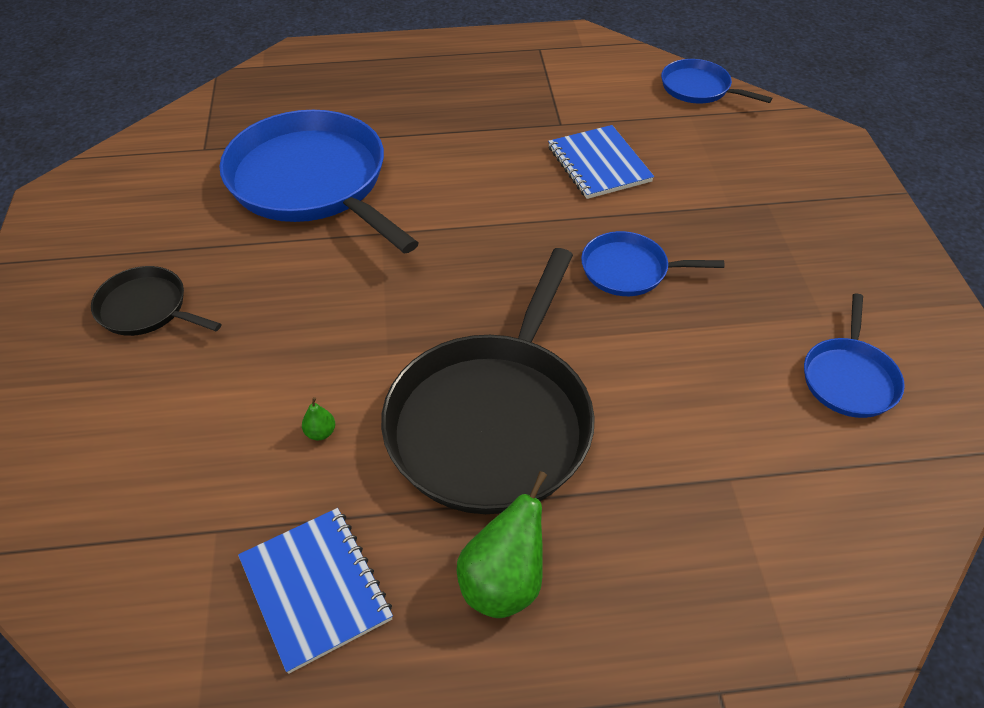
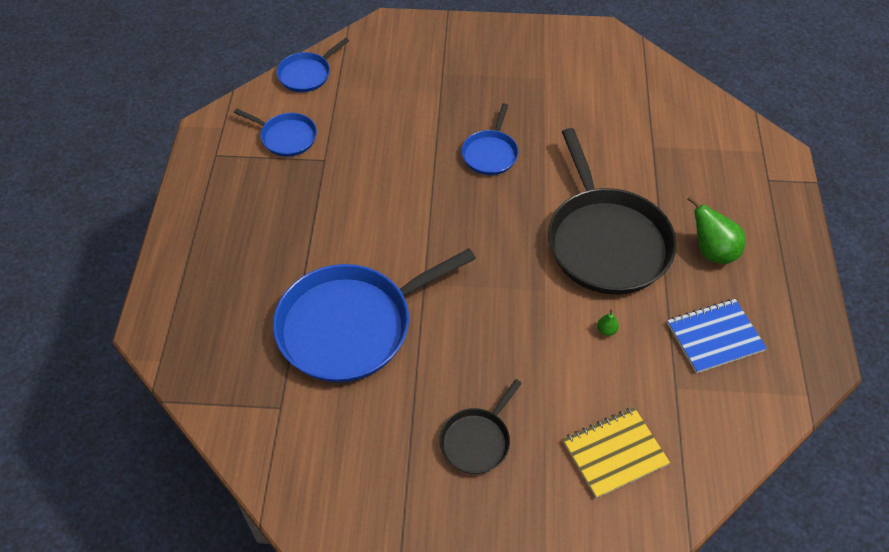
camera: 80 degrees left, 5 degrees up
black pan [381,248,595,514] -> black pan turned 45 degrees clockwise [548,128,677,294]
blue notebook [548,125,654,199] -> none
blue pan [804,293,905,418] -> blue pan moved to [234,108,317,157]
none -> yellow notebook [563,407,670,498]

